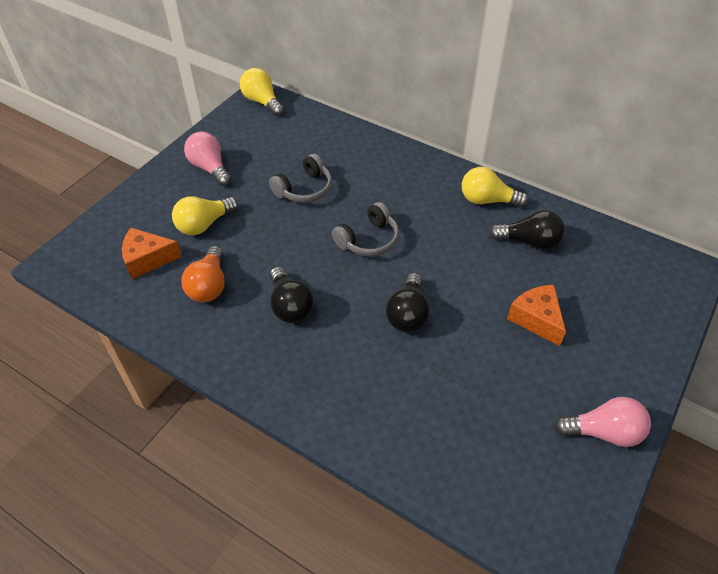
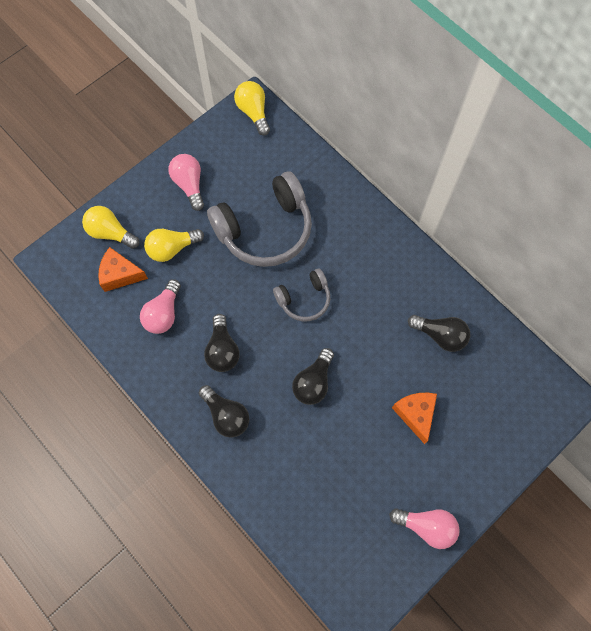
camera: 15 degrees right, 20 degrees up
orange light bulb [181,246,225,302] -> pink light bulb [140,279,181,334]
grey headphones [269,154,332,203] -> grey headphones [207,171,312,267], size x1.86
yellow light bulb [462,167,528,207] -> yellow light bulb moved to [82,206,140,249]
none -> black light bulb [199,385,249,438]

